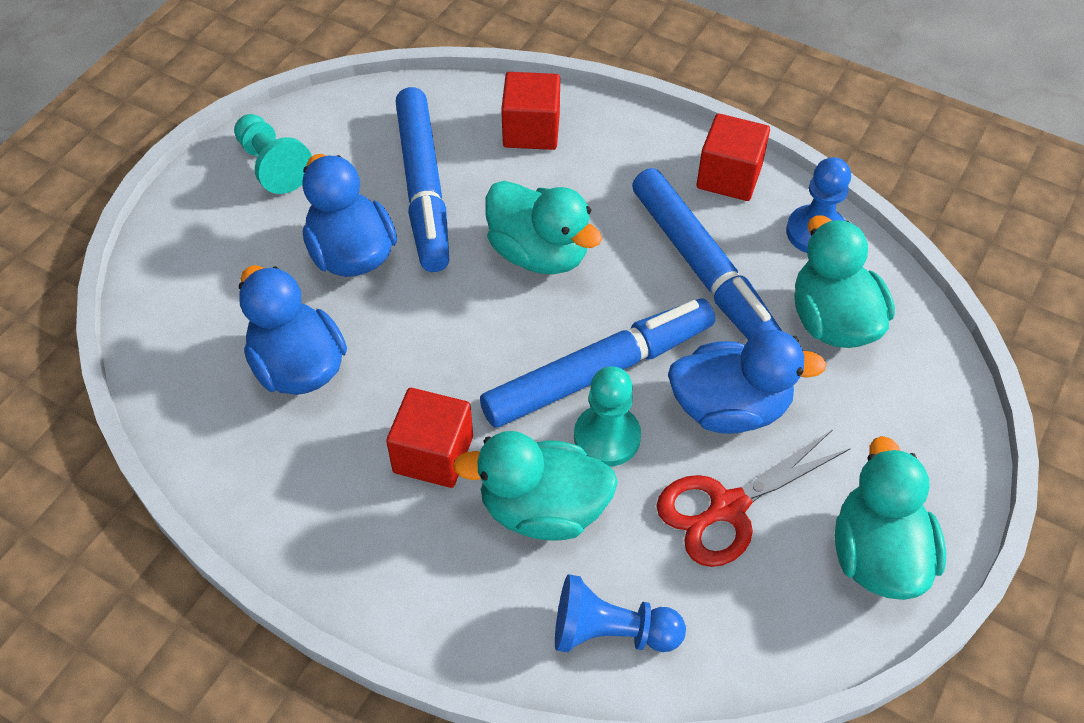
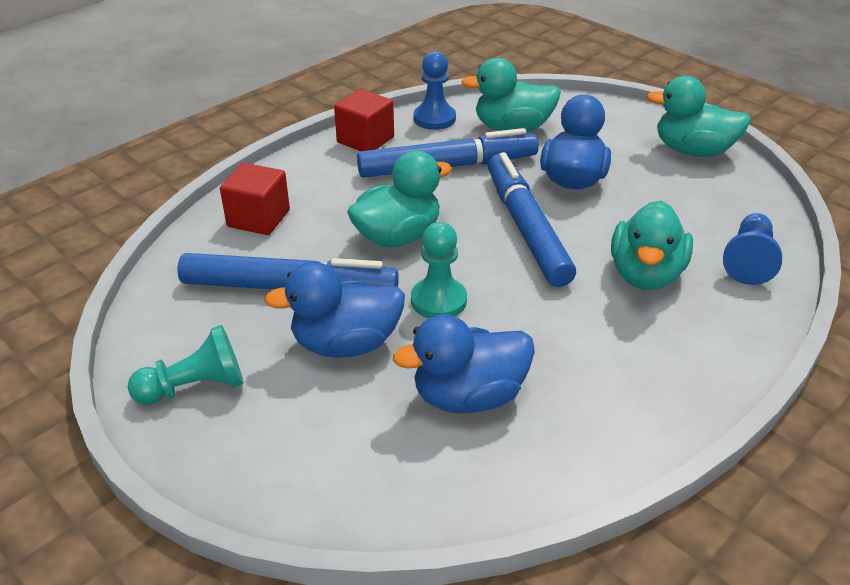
camera: 75 degrees left, 15 degrees down
red cube [386,388,473,488] -> none
turquoise pawn [574,366,641,466] -> turquoise pawn moved to [411,222,467,318]
red scissors [656,430,851,567] -> none

